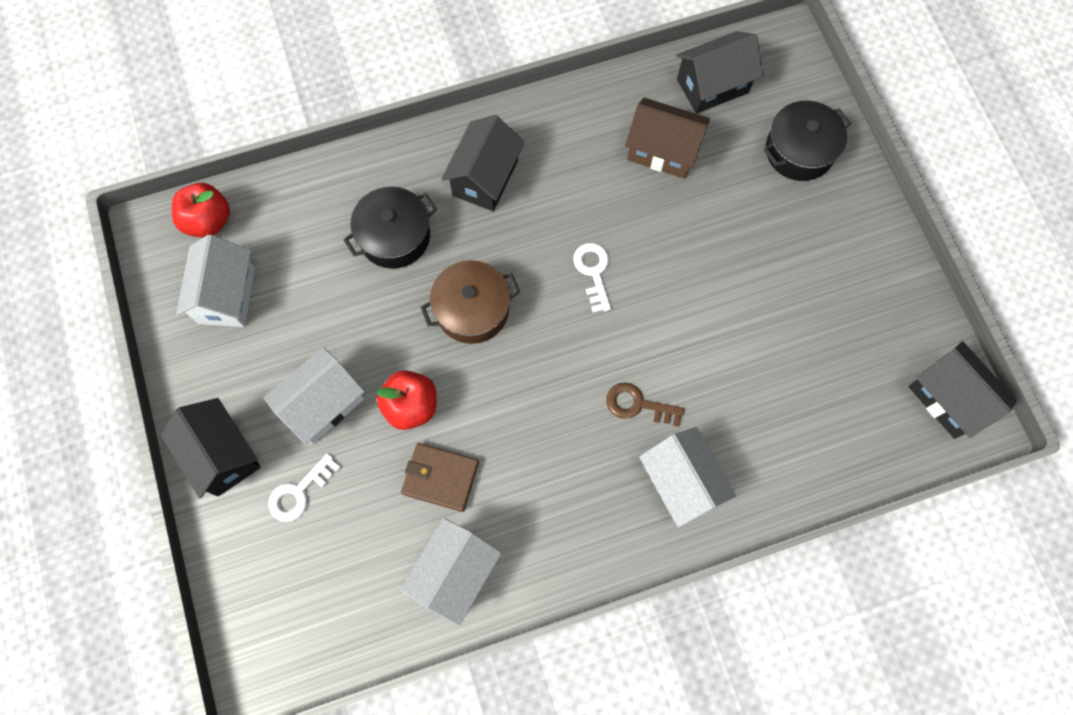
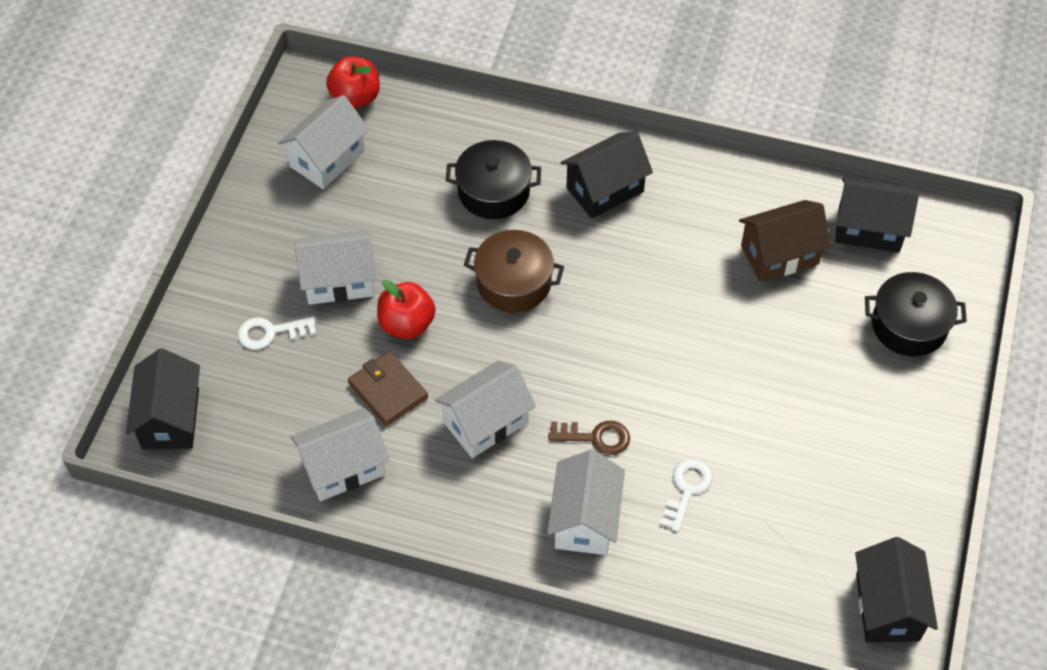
camera: 35 degrees right, 15 degrees down
black house [161,398,261,498] -> black house moved to [126,348,200,449]
white key [573,243,611,313] -> white key moved to [660,459,713,532]
brown key [607,382,685,427] -> brown key turned 135 degrees clockwise [548,421,630,455]
brown house [625,98,710,179] -> brown house turned 75 degrees counterclockwise [739,200,831,282]
none -> white house [434,361,536,458]

